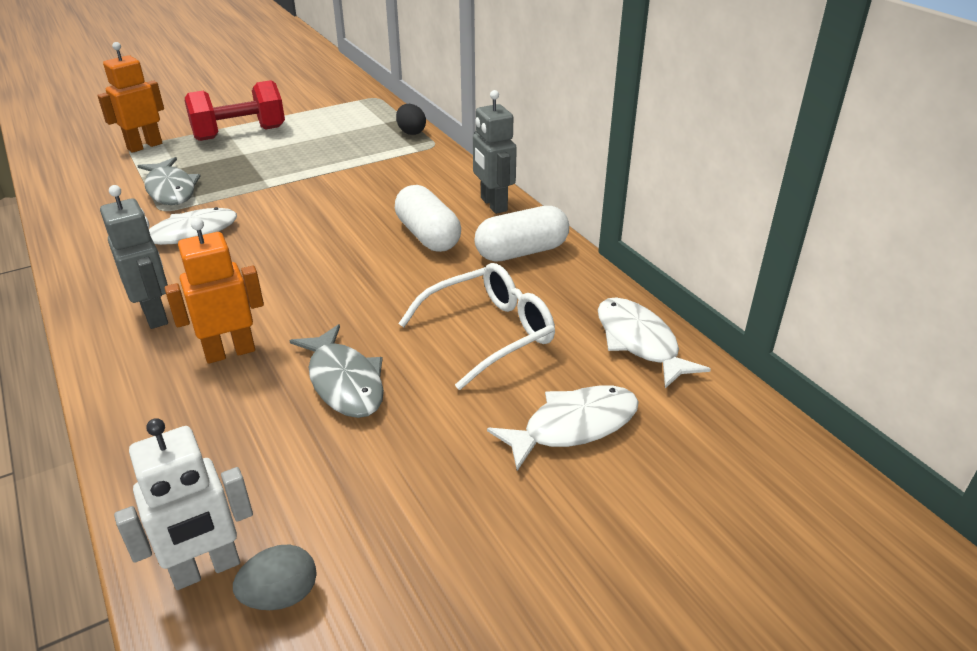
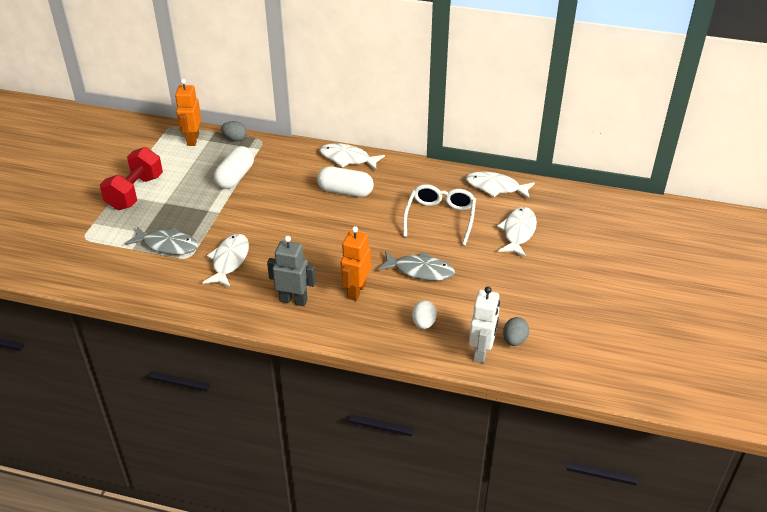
camera: 45 degrees left, 5 degrees up
orange robot [97,42,164,153] -> orange robot moved to [175,79,202,146]
black egg [396,104,426,135] -> grey egg [221,121,247,141]
grey robot [473,90,517,214] -> white fish [319,143,385,170]
white capsule [475,206,569,262] -> white capsule moved to [214,146,254,189]
none -> white egg [412,301,437,329]

